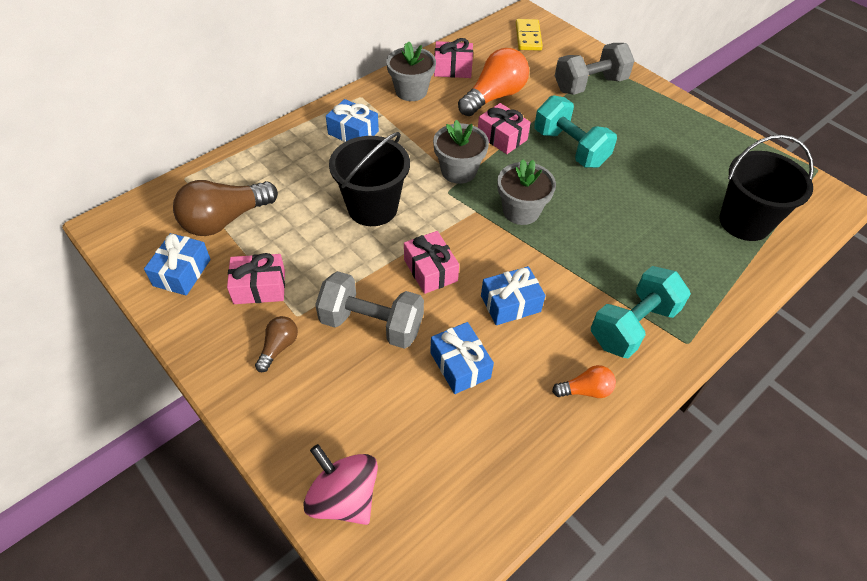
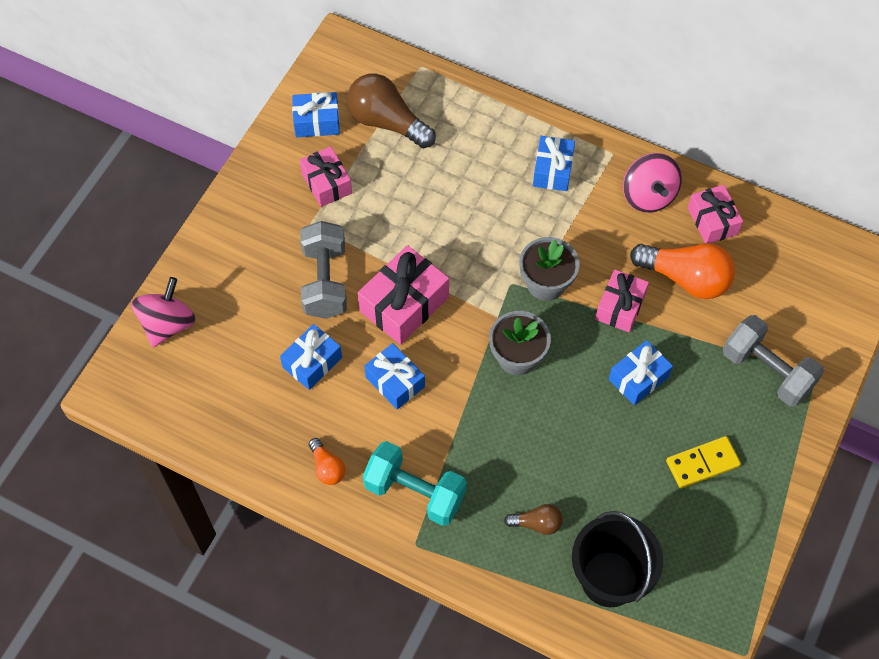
camera: 70 degrees right, 10 degrees up
brown light bulb [255,316,298,372] -> brown light bulb moved to [504,504,563,535]
black bucket [329,132,410,226] -> none
grey flower pot [386,41,436,101] -> pink spinning top [623,153,682,213]
pink gift [404,231,459,294] -> pink gift [358,245,449,345], size x1.54
yellow domino [516,19,543,51] -> yellow domino moved to [666,436,741,489]
turquoise dumbbell [534,95,617,168] -> blue gift [609,340,673,405]

